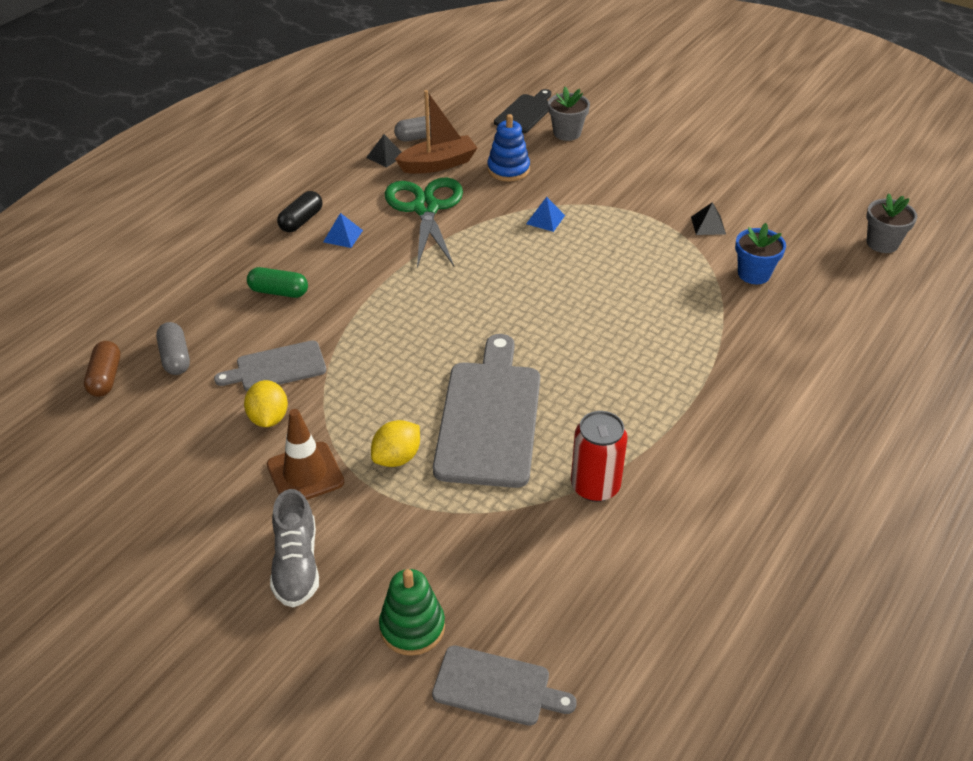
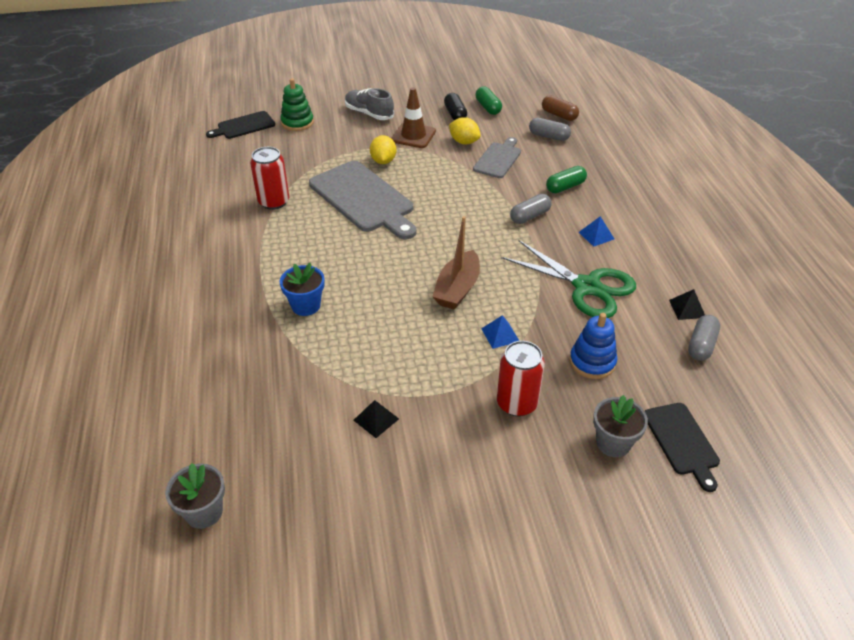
camera: 135 degrees right, 0 degrees up
black capsule [277,191,323,232] -> black capsule moved to [444,93,467,120]
brown boat [395,90,477,174] -> brown boat moved to [432,216,480,310]
grey cutting board [432,645,577,726] -> black cutting board [206,111,275,139]
blue flower pot [735,223,786,284] -> blue flower pot moved to [280,263,325,316]
none -> green capsule [476,86,502,115]
none -> red can [497,341,545,416]
none -> grey capsule [510,194,552,224]

